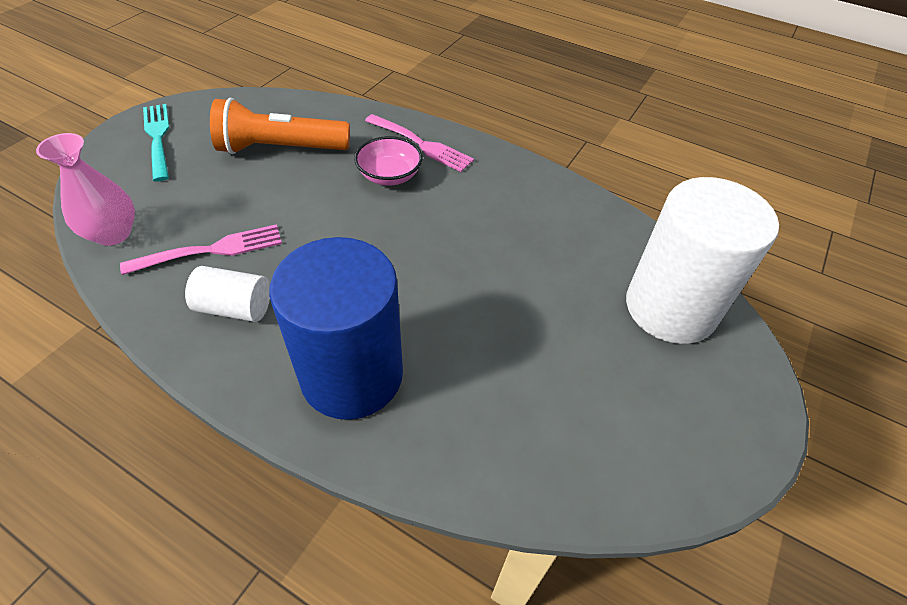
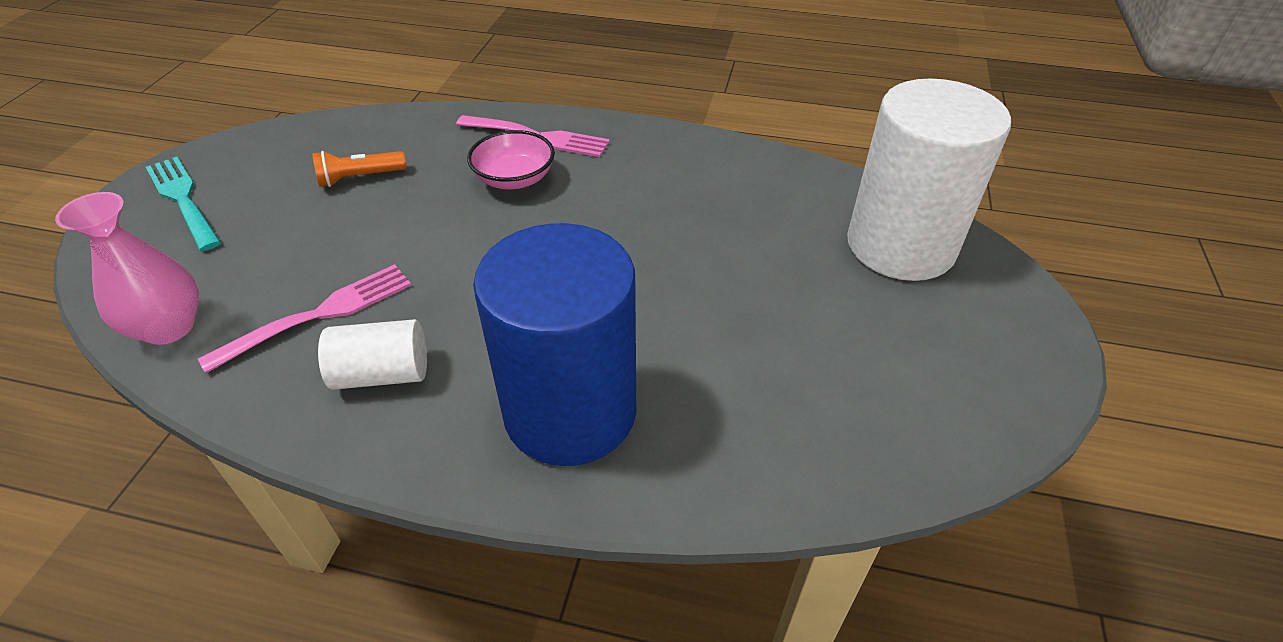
camera: 15 degrees left, 5 degrees down
orange flashlight [210,98,350,154] -> orange flashlight [312,151,407,187], size x0.51

